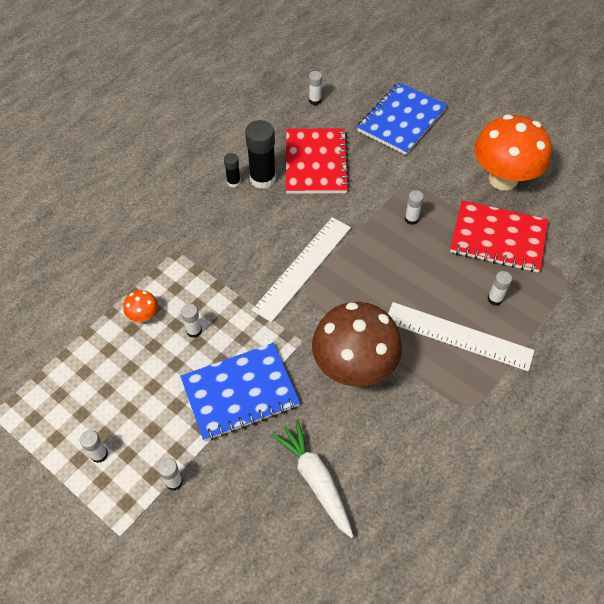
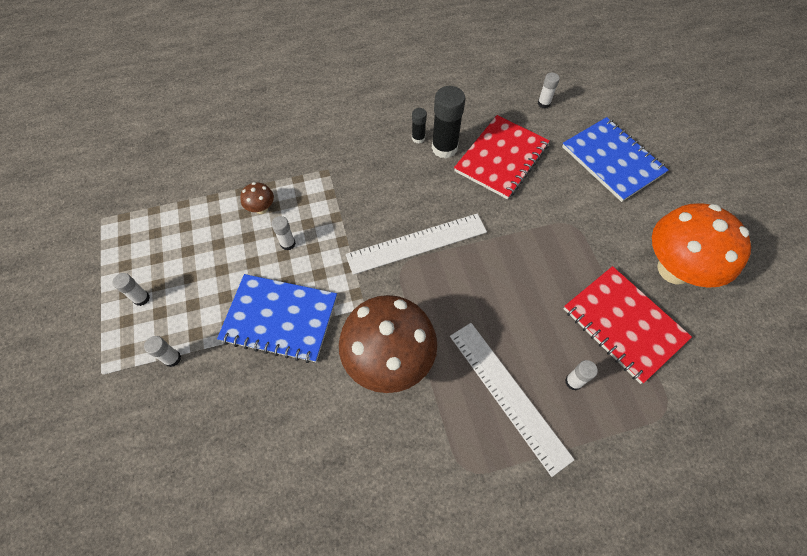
camera: 35 degrees right, 5 degrees up
orange mushroom [123,290,158,322] -> brown mushroom [240,182,274,214]
white carrot [271,419,354,538] -> none
blue notebook [357,82,447,155] -> blue notebook turned 75 degrees clockwise [562,117,668,202]
white glue stick [405,190,424,225] -> none

